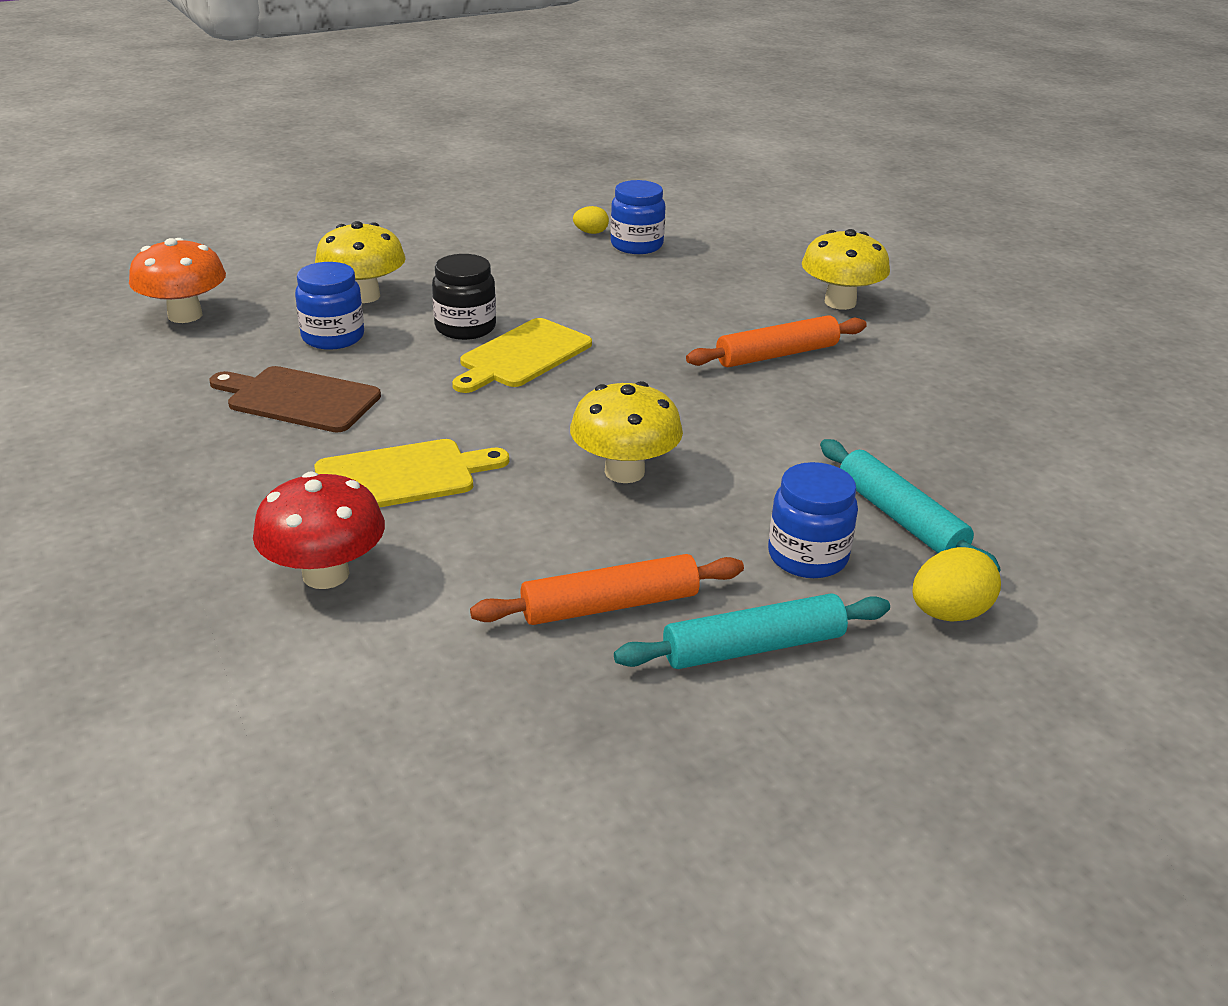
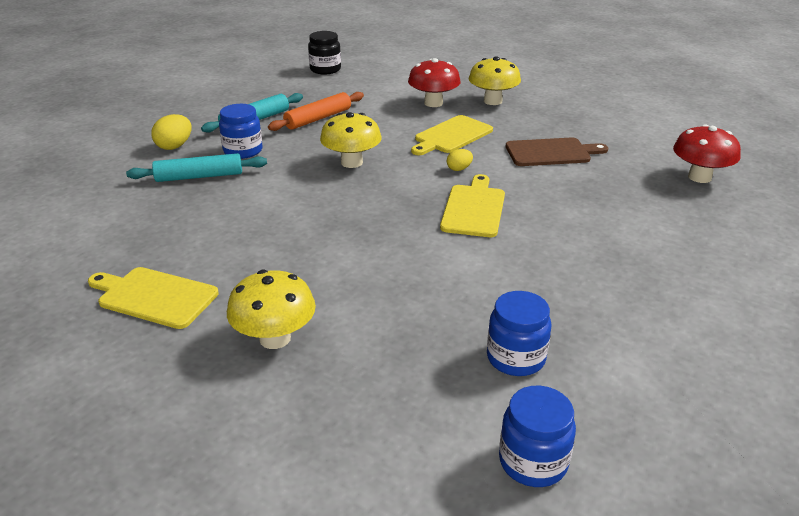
camera: 155 degrees right, 0 degrees up
orange mushroom [129,238,226,323] -> red mushroom [673,124,741,183]
blue jar [295,262,364,350] -> blue jar moved to [499,386,576,487]
yellow mushroom [315,221,406,303] -> yellow mushroom moved to [469,56,521,105]
black jar [432,254,496,340] -> black jar moved to [308,31,341,74]
yellow egg [573,206,609,234] -> yellow egg moved to [447,149,473,171]
orange rolling pin [686,315,867,367] -> none
turquoise rolling pin [820,439,1001,572] -> turquoise rolling pin turned 45 degrees counterclockwise [126,153,267,182]
none -> yellow cutting board [88,267,219,329]

